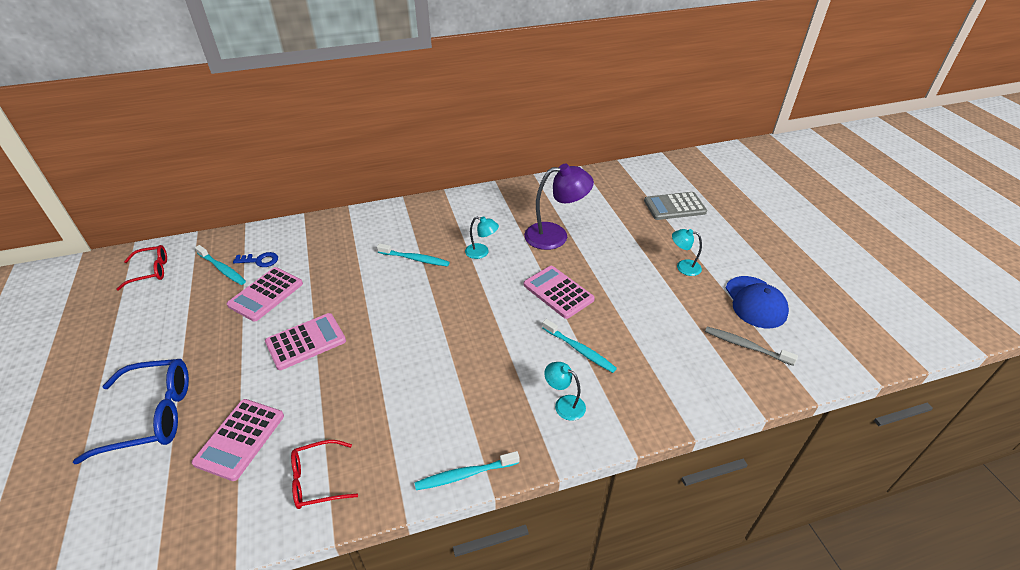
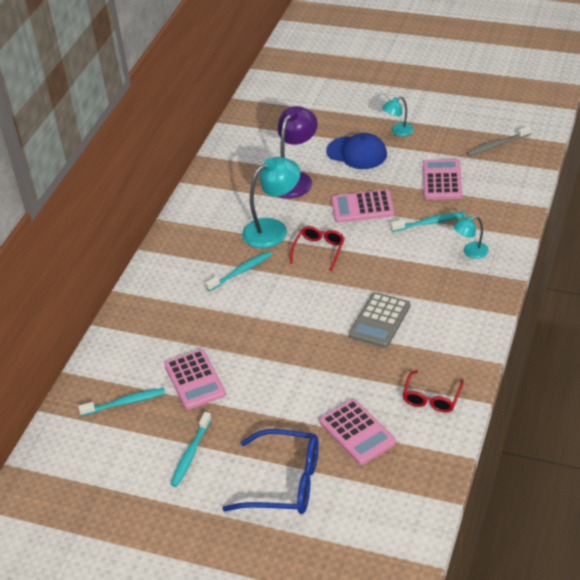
camera: 50 degrees left, 0 degrees up
blue glasses [73,359,189,464] -> blue glasses turned 75 degrees clockwise [222,429,319,514]
red glasses [116,245,167,290] -> red glasses moved to [290,226,345,271]
blue key [233,252,278,267] -> none
pink calculator [265,313,346,370] -> pink calculator moved to [423,159,462,200]
turquoise toothbrush [415,451,519,490] -> turquoise toothbrush moved to [170,412,212,487]
turquoise lamp [465,216,499,259] -> turquoise lamp [242,157,300,248], size x1.88
grey calculator [644,192,707,220] -> grey calculator moved to [349,292,411,348]
blue cap [726,276,789,328] -> blue cap moved to [326,133,387,169]

